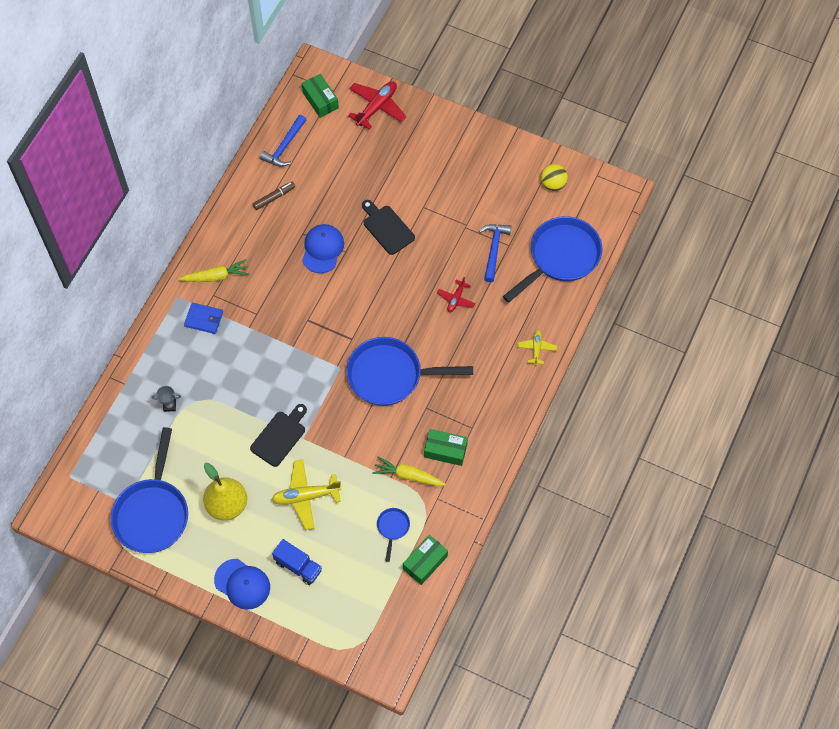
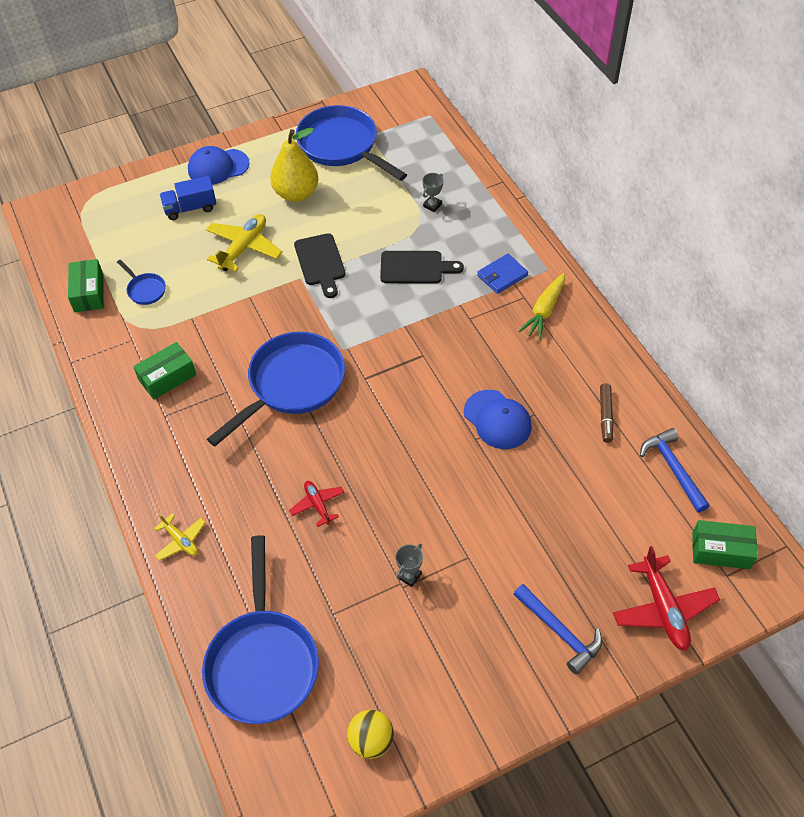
camera: 130 degrees right, 10 degrees down
black cutting board [362,200,415,255] -> black cutting board moved to [380,251,464,284]
yellow carrot [372,456,446,486] -> none
blue hammer [479,224,511,282] -> blue hammer moved to [514,584,602,675]
none -> grey trophy [396,544,423,587]

